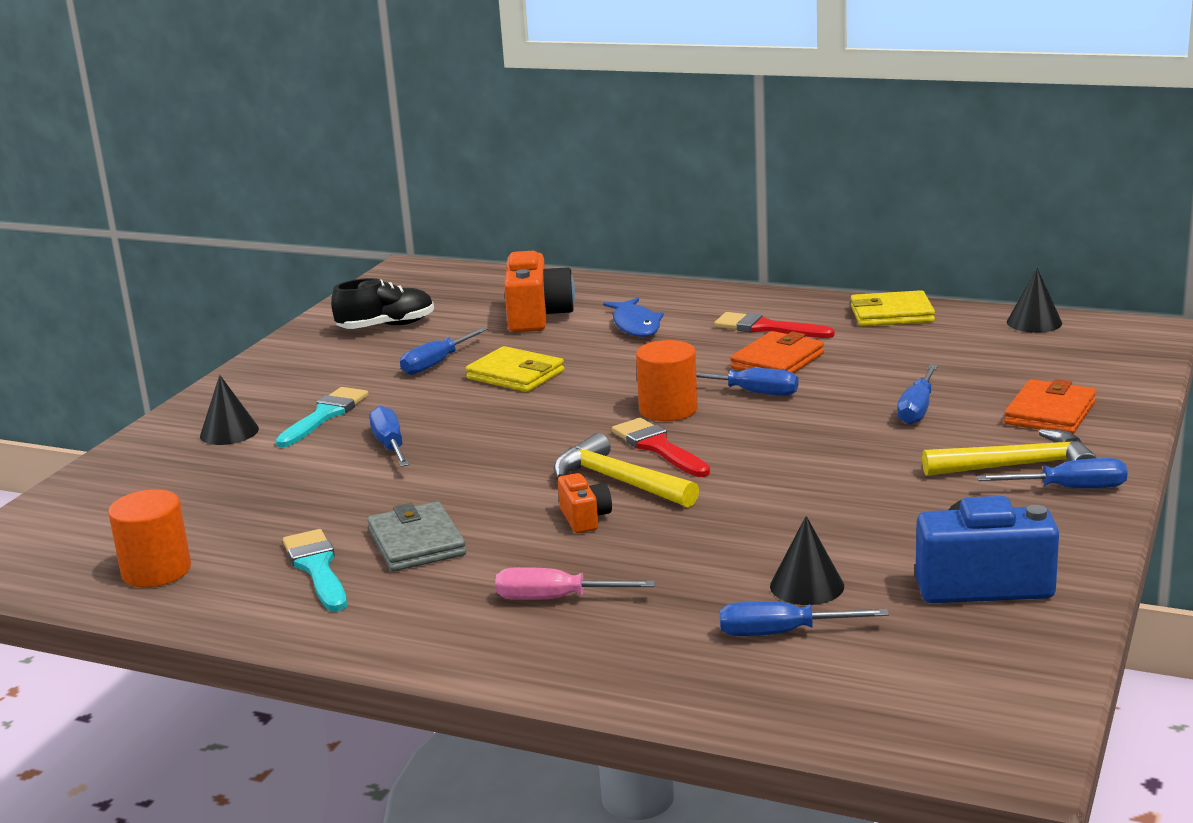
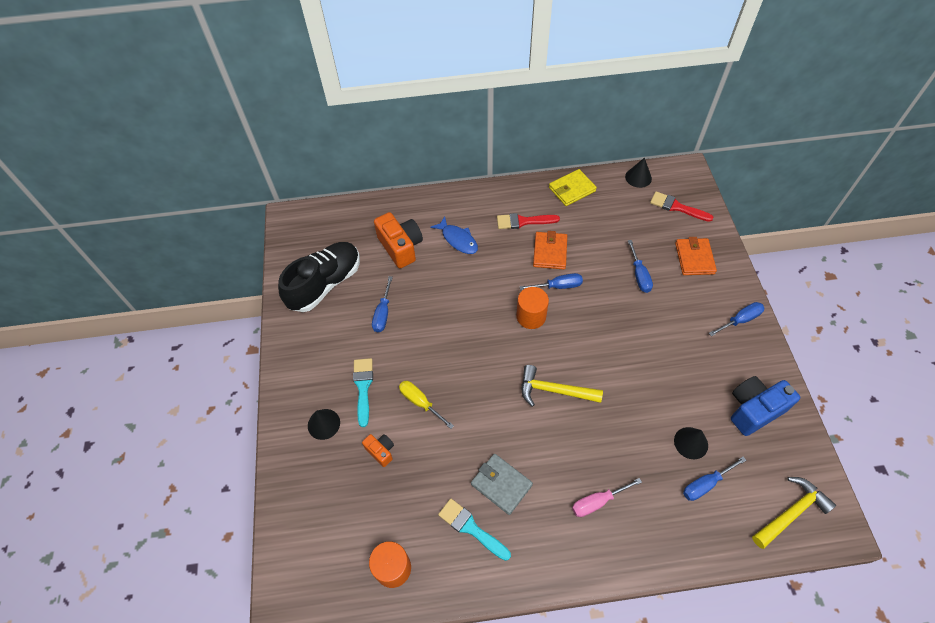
camera: 30 degrees left, 35 degrees up
black shoe [331,278,434,329] -> black shoe [278,242,360,312], size x1.61
blue screwdriver [369,406,409,467] -> yellow screwdriver [399,381,454,429]
yellow wallet [466,346,564,392] -> none
orange camera [558,473,612,533] -> orange camera moved to [362,434,394,467]
red brush [612,418,710,477] -> red brush moved to [650,191,714,222]
yellow hammer [922,429,1097,476] -> yellow hammer moved to [752,477,836,549]

